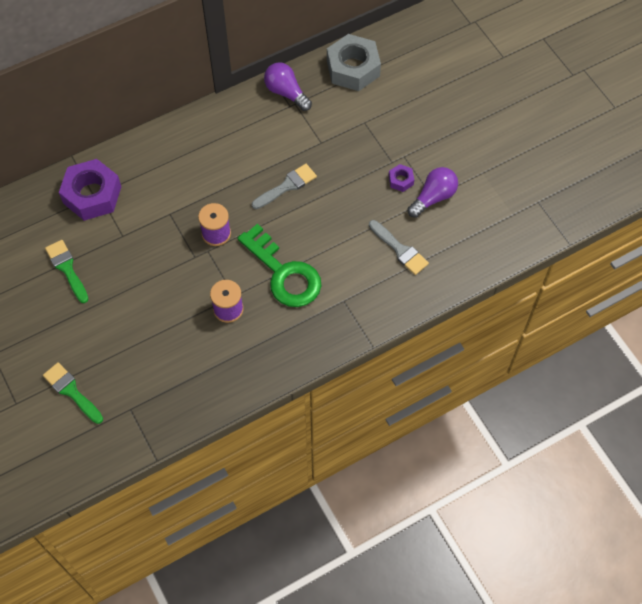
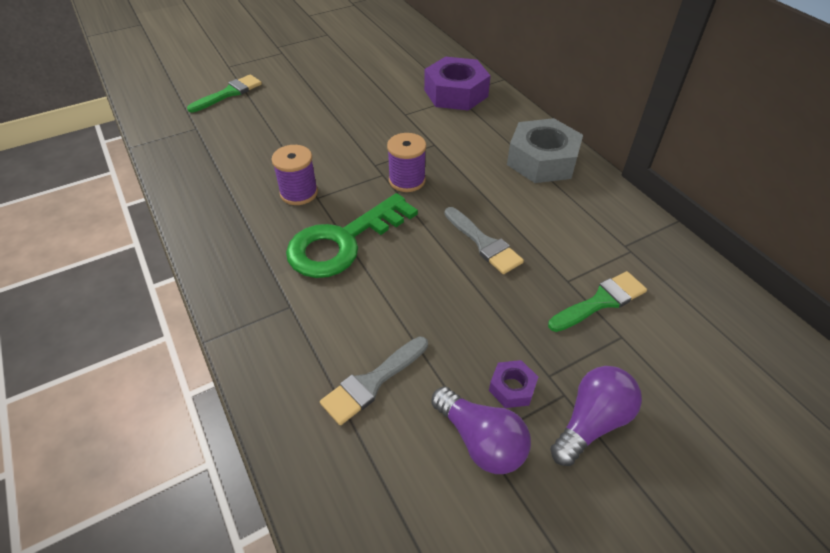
camera: 90 degrees right, 15 degrees down
green brush [45,240,88,303] -> green brush moved to [548,271,647,332]
purple light bulb [264,62,312,111] -> purple light bulb moved to [550,366,642,466]
grey nut [327,34,381,91] -> grey nut moved to [507,118,583,183]

